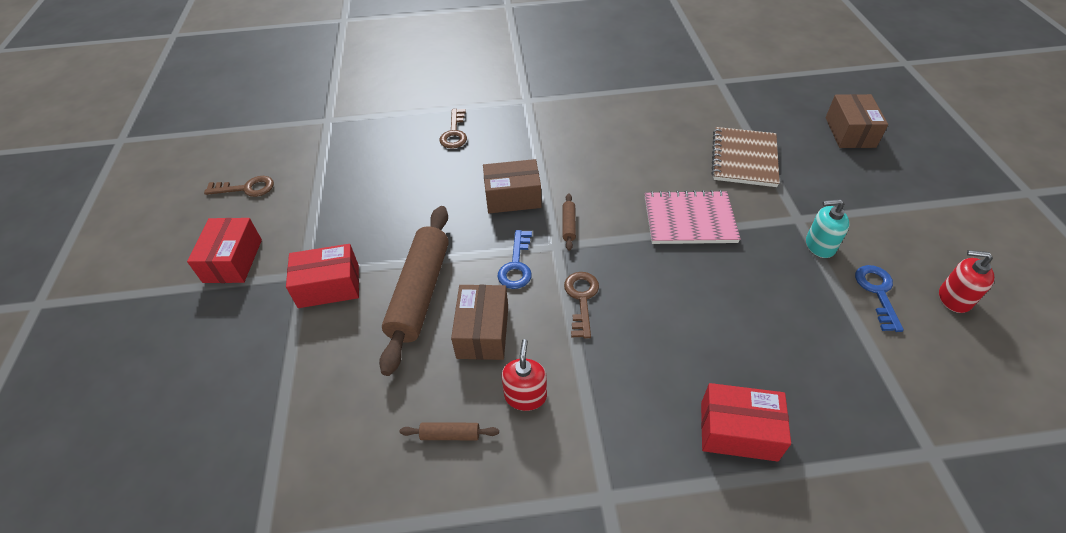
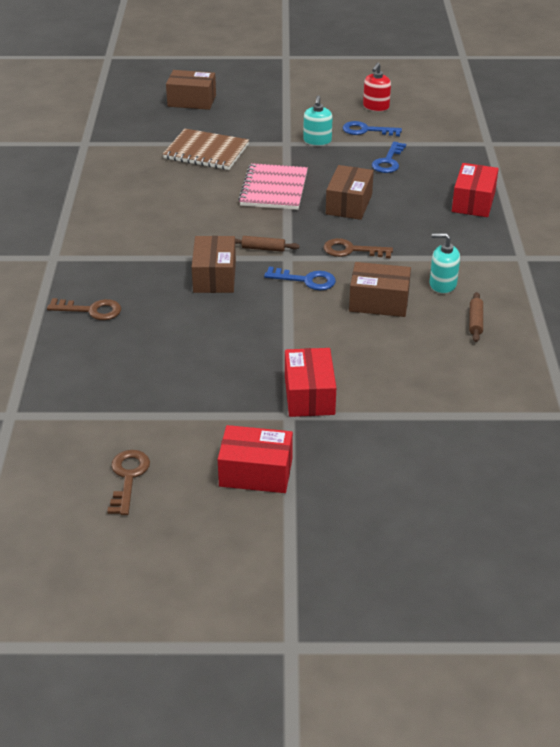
camera: 85 degrees left, 10 degrees down
brown rolling pin [379,206,449,376] -> none
red soap dispenser [502,339,547,411] -> turquoise soap dispenser [430,233,460,294]
none -> brown box [326,165,374,220]
none -> blue key [372,142,406,173]

